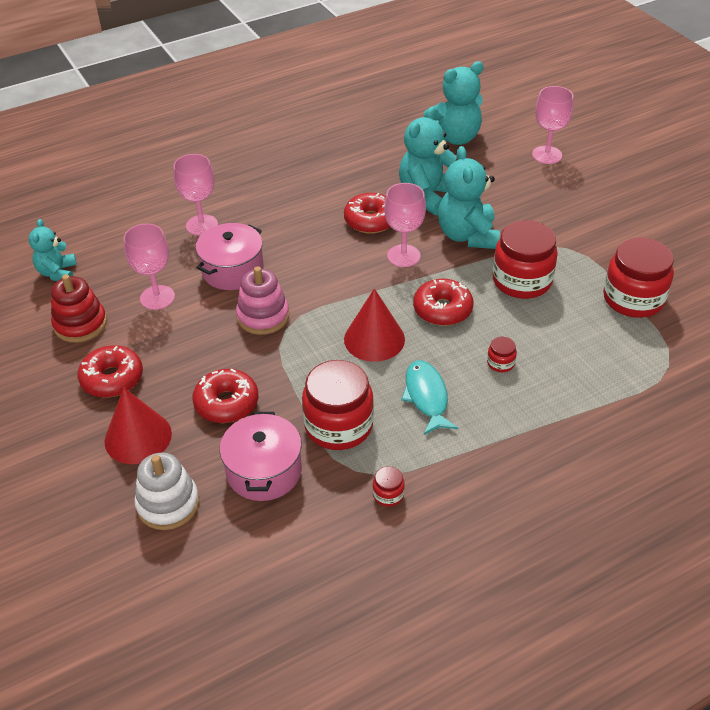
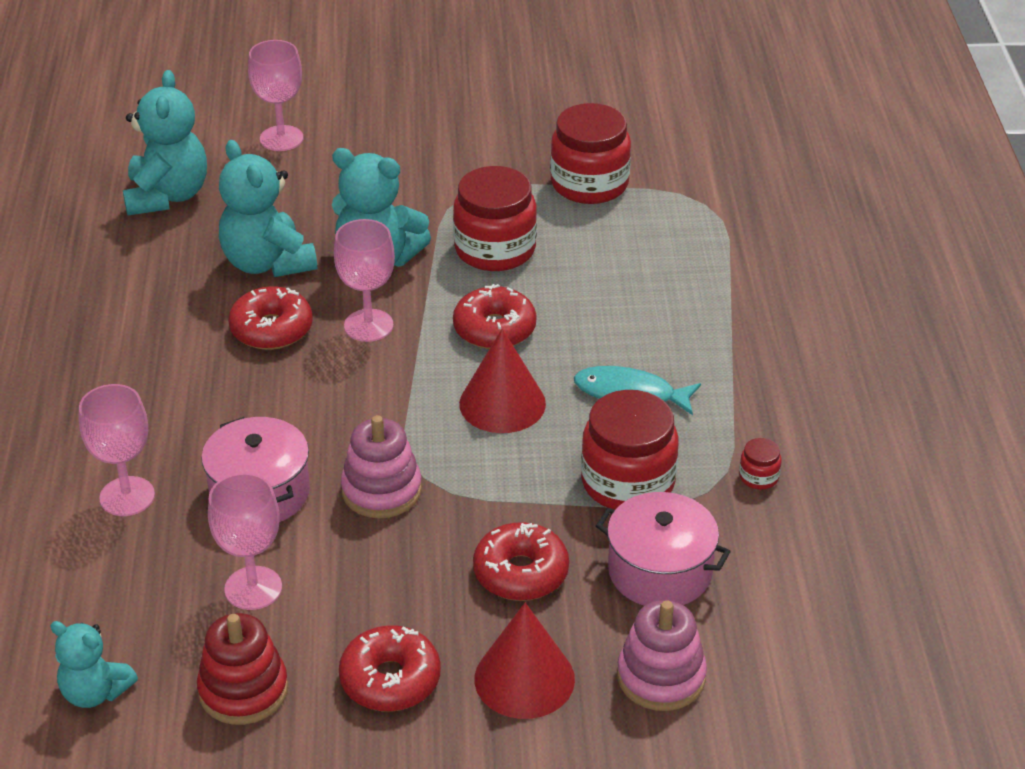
camera: 65 degrees left, 5 degrees down
white stacking toy [134,453,199,530] -> pink stacking toy [617,600,707,711]
red jar [487,337,517,372] -> none

